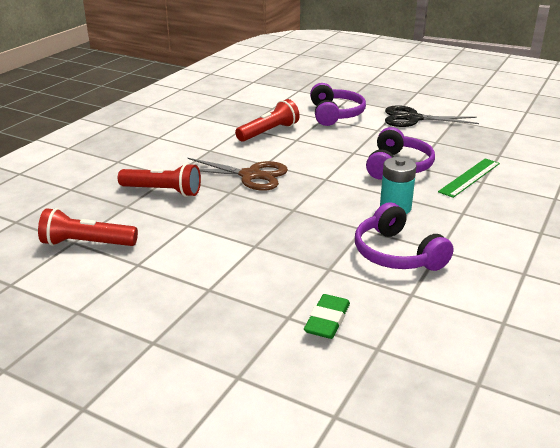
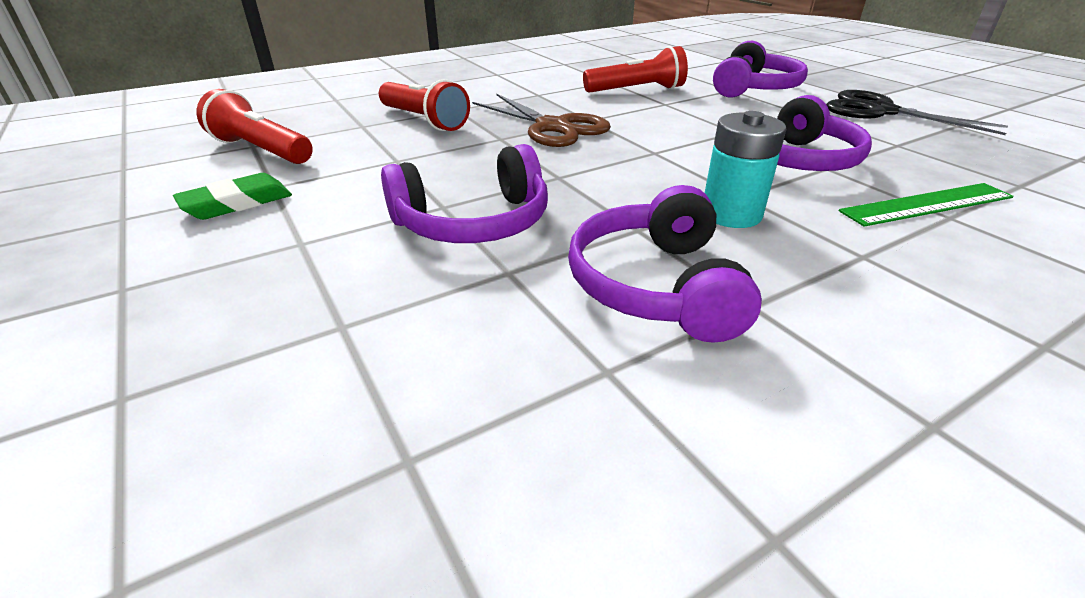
camera: 30 degrees right, 5 degrees up
green eraser [304,294,350,339] -> green eraser moved to [173,173,292,220]
none -> purple headphones [381,144,548,243]

